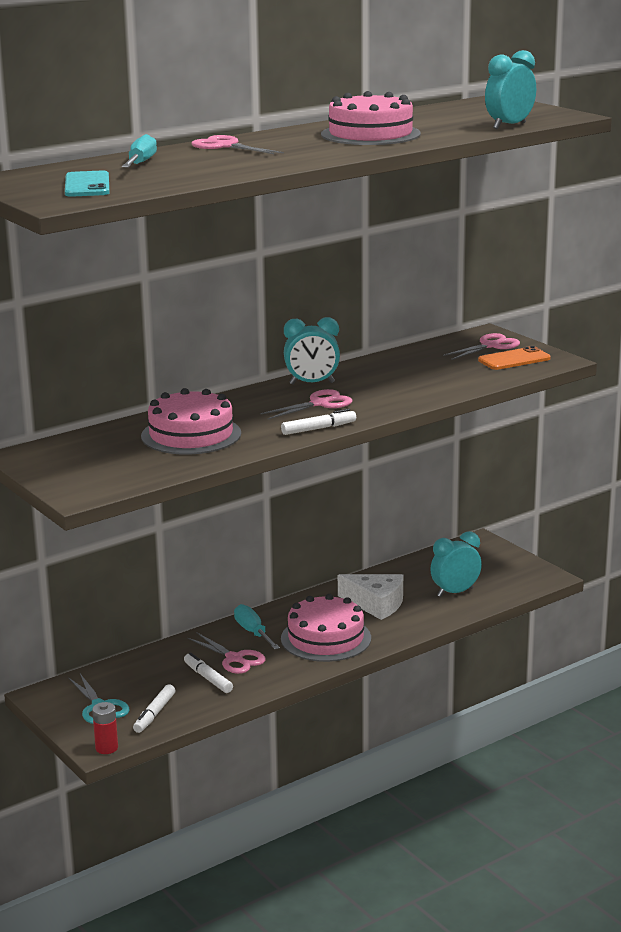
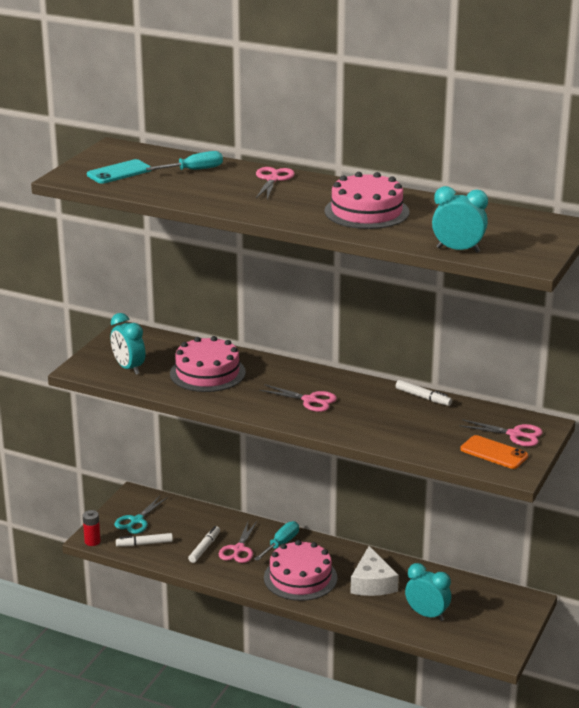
camera: 60 degrees right, 5 degrees up
white marker [281,409,356,435] -> white marker moved to [396,380,452,406]
turquoise clock [284,317,340,385] -> turquoise clock moved to [111,313,145,375]

